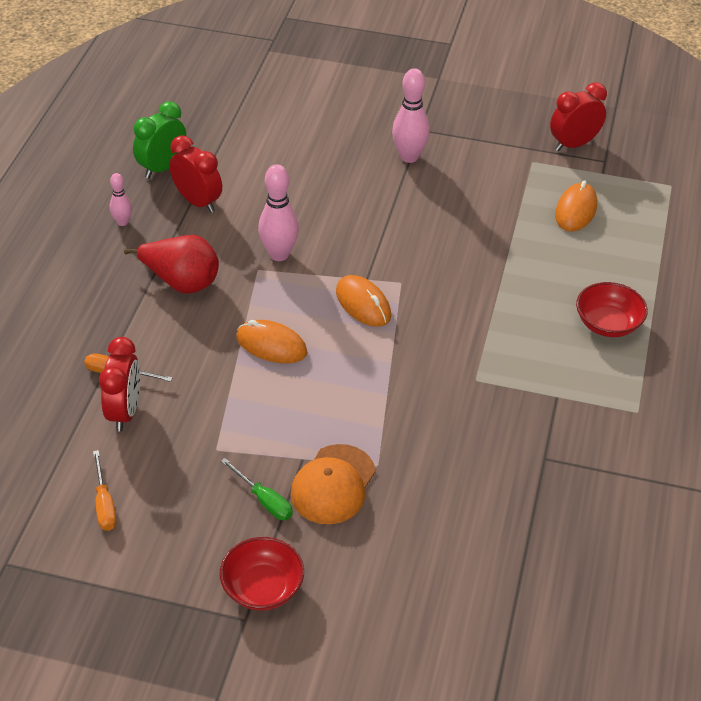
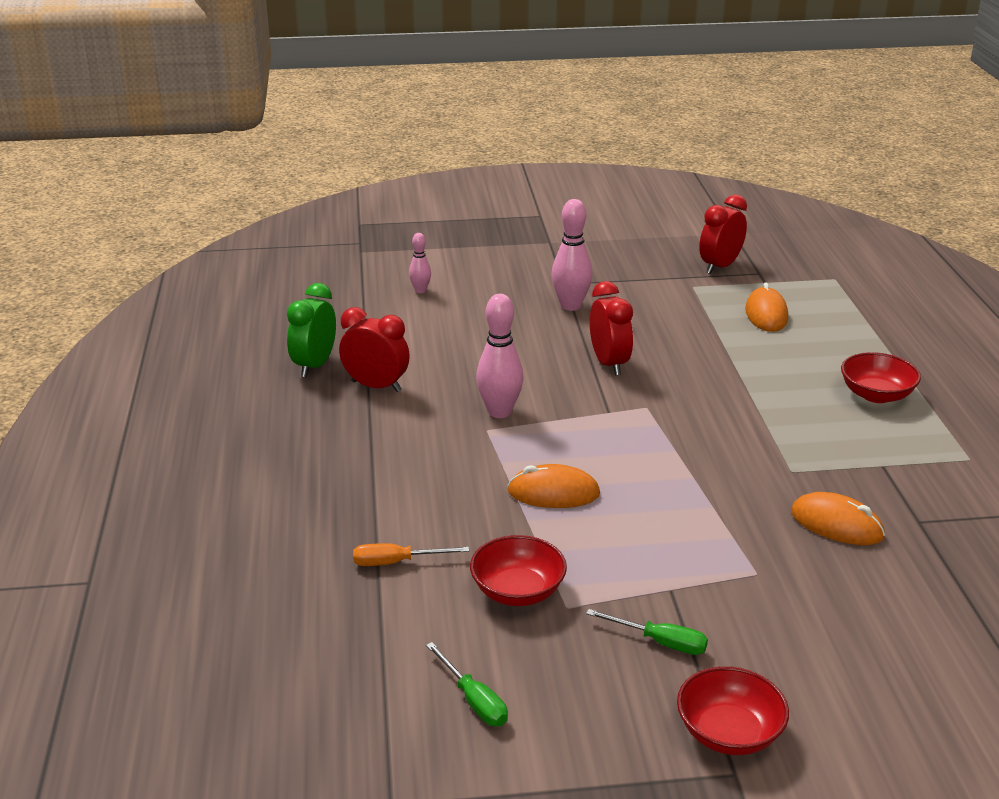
camera: 20 degrees left, 15 degrees down
orange screwdriver [93,450,117,531] -> green screwdriver [426,642,508,726]
red clock [99,337,140,432] -> red clock moved to [590,281,633,375]
pink bowling pin [110,173,132,226] -> pink bowling pin moved to [409,233,431,293]
red pear [124,235,219,294] -> none
orange cap [291,444,376,524] -> none
orange mouse [336,275,391,327] -> orange mouse moved to [791,492,885,545]
none -> red bowl [470,535,567,606]

